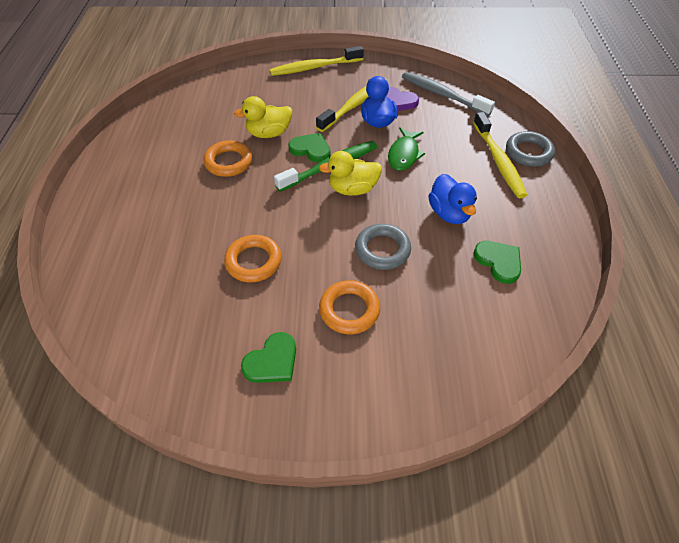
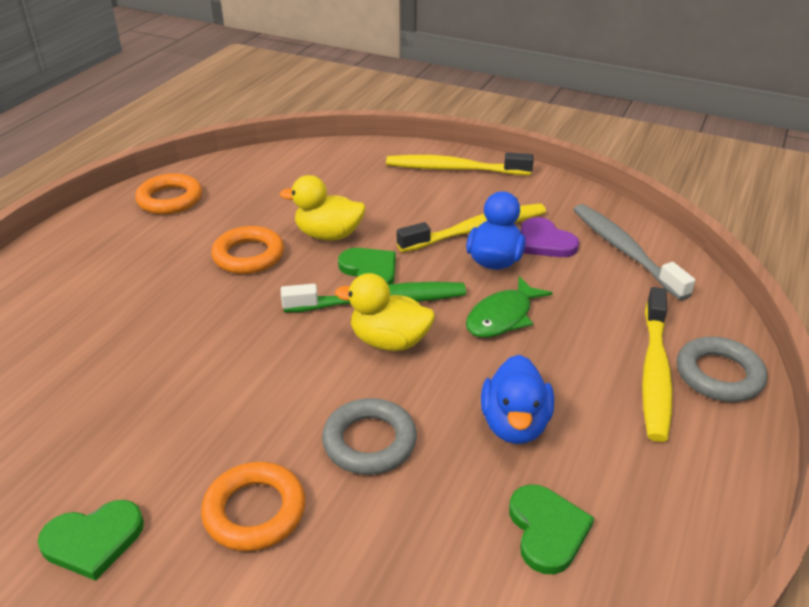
camera: 25 degrees right, 15 degrees down
orange ring [224,235,282,282] -> orange ring moved to [135,173,202,215]

